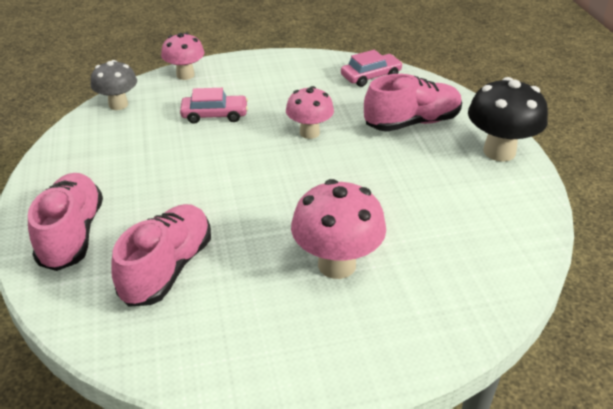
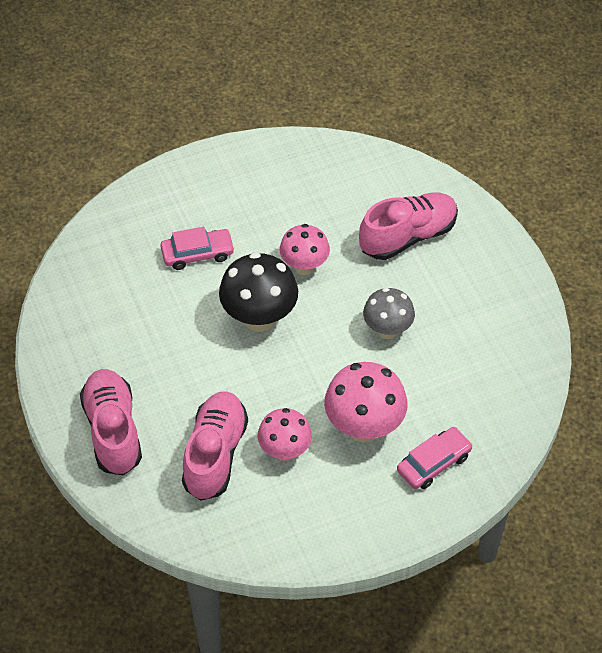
camera: 10 degrees left, 15 degrees up
grey mushroom [91,60,137,110] -> grey mushroom moved to [363,288,415,339]
pink mushroom [161,33,204,80] -> pink mushroom moved to [258,408,312,461]
pink car [341,50,403,87] -> pink car moved to [397,427,473,489]
black mushroom [468,77,548,162] -> black mushroom moved to [219,252,298,332]

